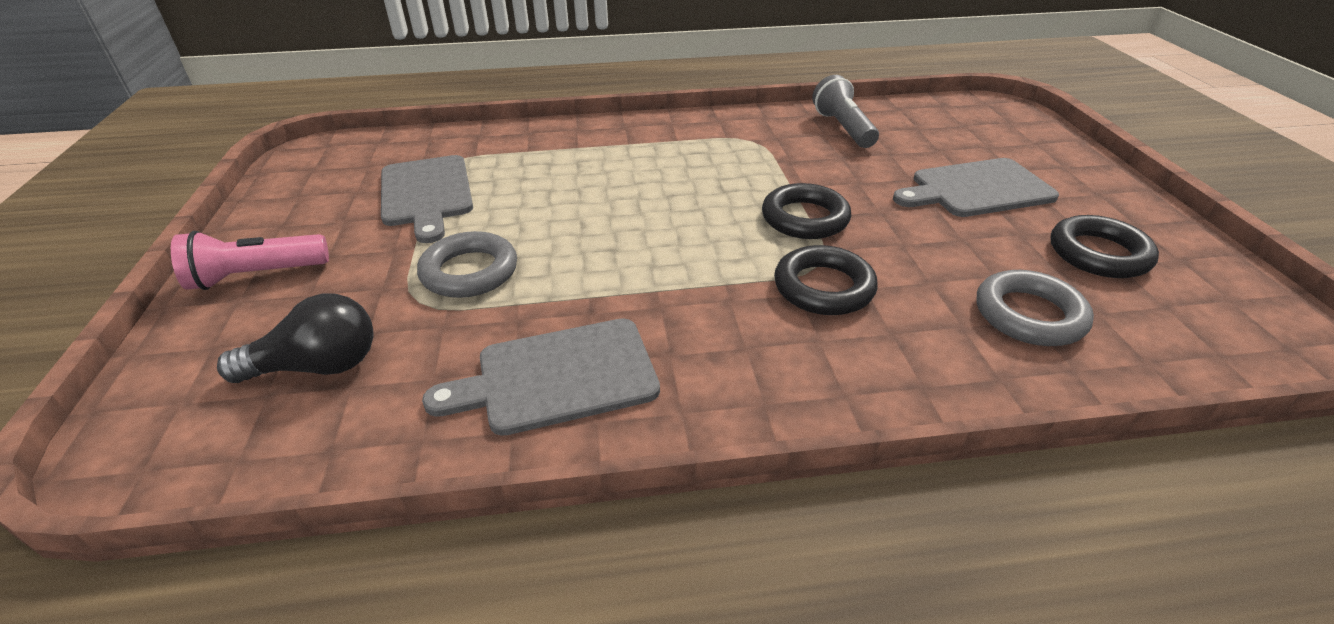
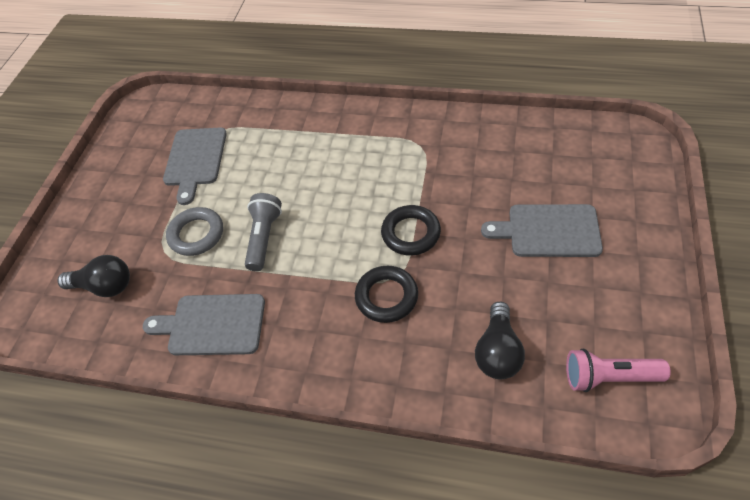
camera: 25 degrees right, 15 degrees up
pink flashlight [171,231,329,290] -> pink flashlight moved to [566,349,670,392]
grey flashlight [812,75,879,148] -> grey flashlight moved to [245,193,282,271]
grey ring [977,270,1094,346] -> black light bulb [475,302,525,379]
black ring [1050,215,1159,278] -> none

